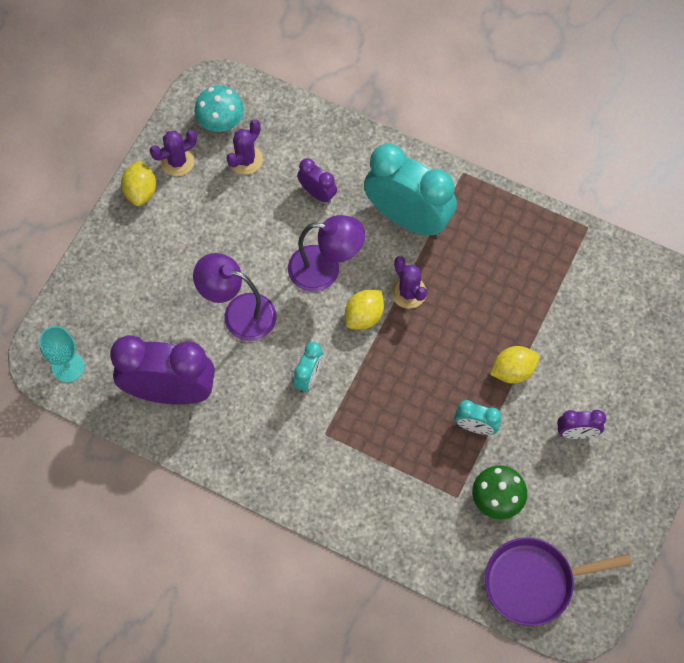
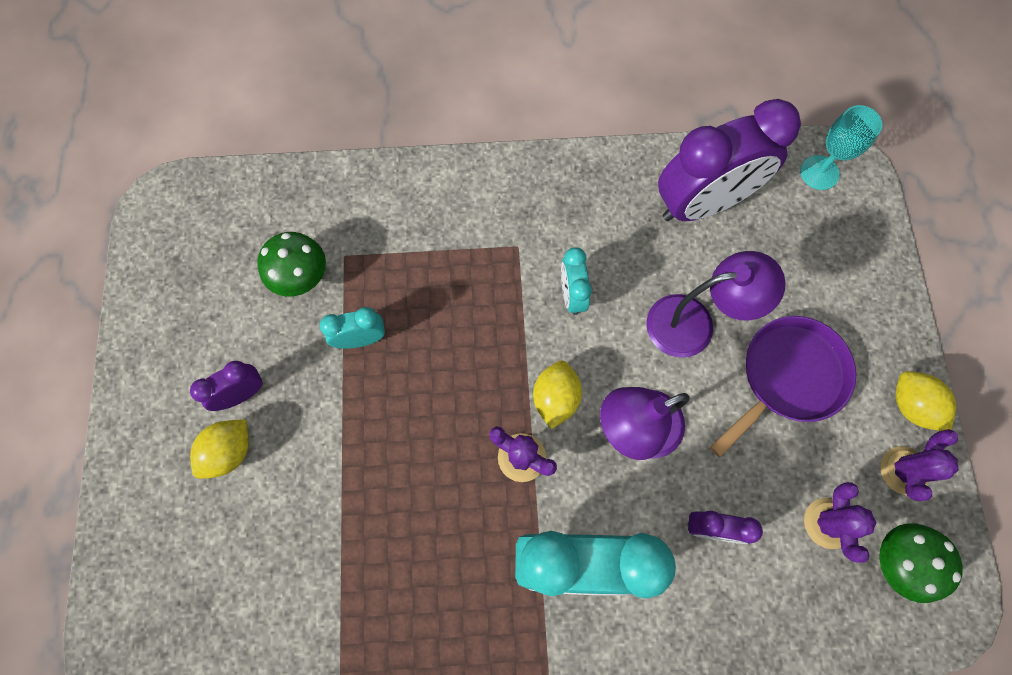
camera: 150 degrees right, 5 degrees up
turquoise mushroom [194,86,244,132] -> green mushroom [879,523,963,603]
purple pan [484,537,632,626] -> purple pan moved to [710,316,856,457]
yellow lemon [490,346,539,384] -> yellow lemon moved to [190,419,249,479]

